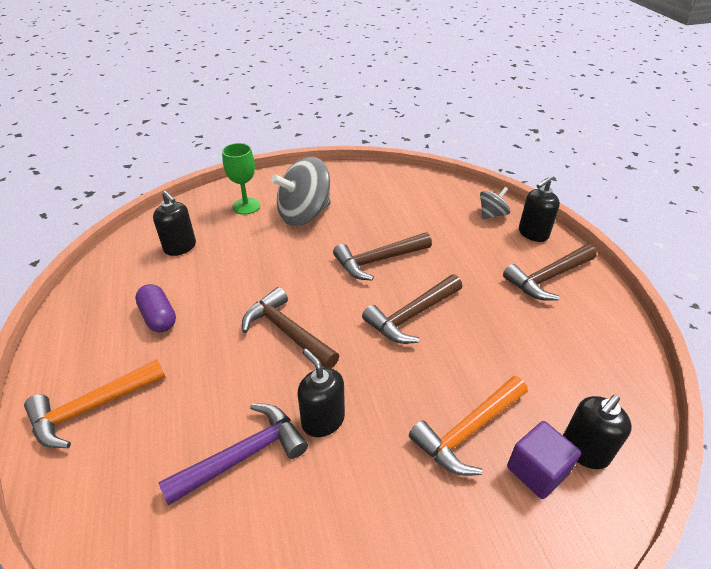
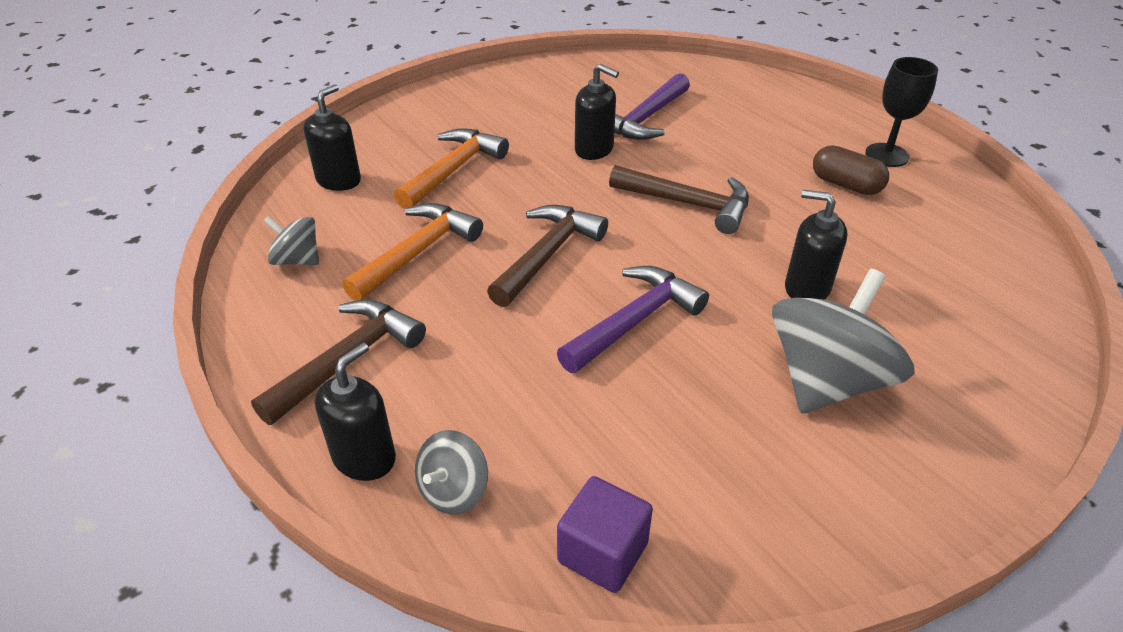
camera: 160 degrees right, 0 degrees up
orange hammer [24,359,165,448] -> orange hammer moved to [342,203,483,301]
purple capsule [135,284,176,332] -> brown capsule [813,145,889,195]
black soap dispenser [153,191,196,256] -> black soap dispenser moved to [785,190,847,300]
green goblet [222,143,260,215] -> none
brown hammer [333,232,432,281] -> purple hammer [557,266,709,373]
purple cube [507,421,581,499] -> purple cube moved to [557,476,653,593]
none -> grey spinning top [263,216,319,265]
none -> black goblet [865,57,938,167]

